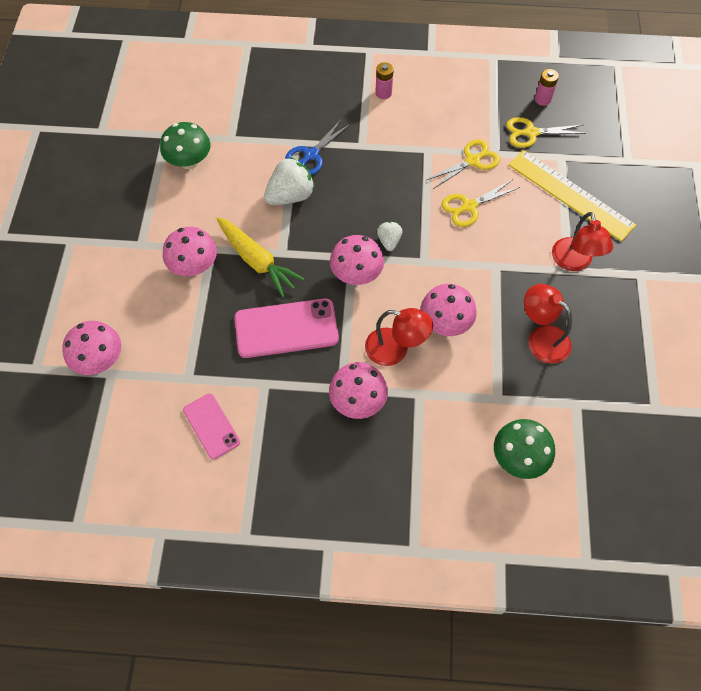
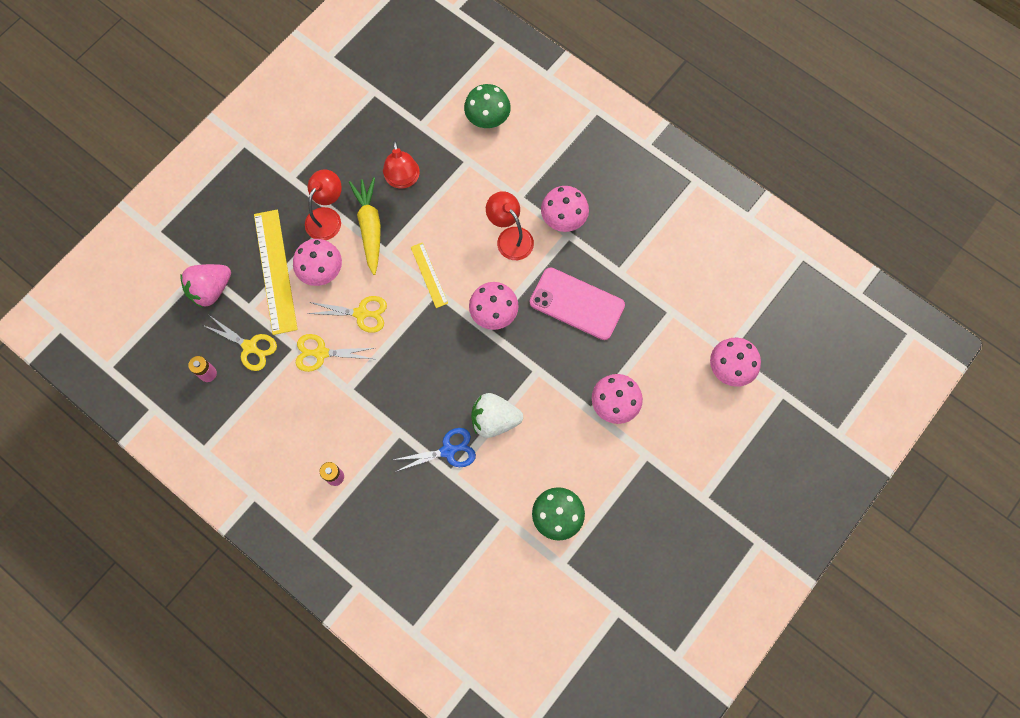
camera: 145 degrees left, 10 degrees up
pink phone [183,394,240,459] -> none
yellow carrot [217,217,305,297] -> yellow carrot moved to [349,177,381,275]
white strawberry [377,222,402,251] -> none
pink mushroom [420,284,477,336] -> pink mushroom moved to [293,239,342,286]
none -> pink strawberry [180,264,231,308]
none -> yellow ruler [411,242,448,308]

